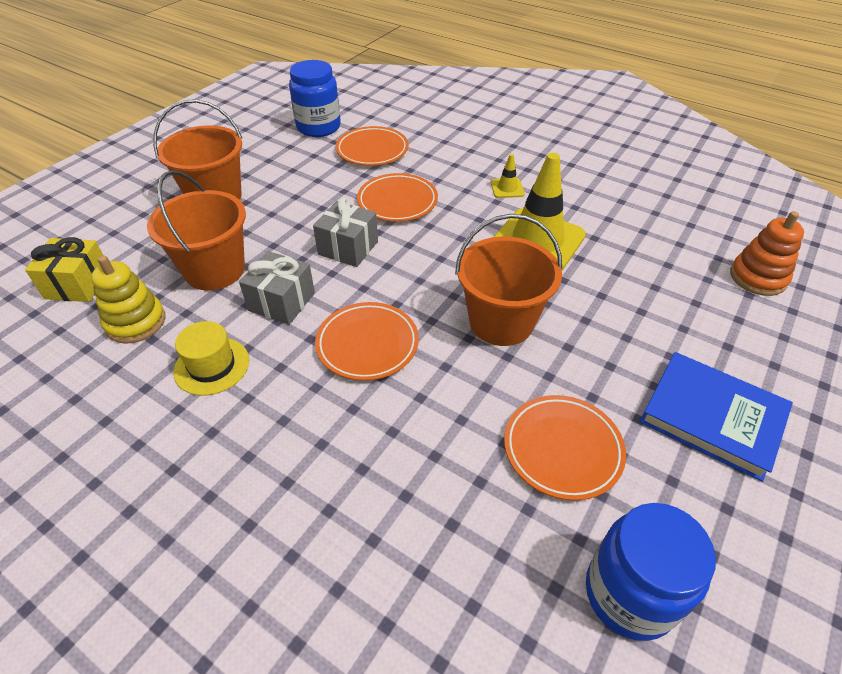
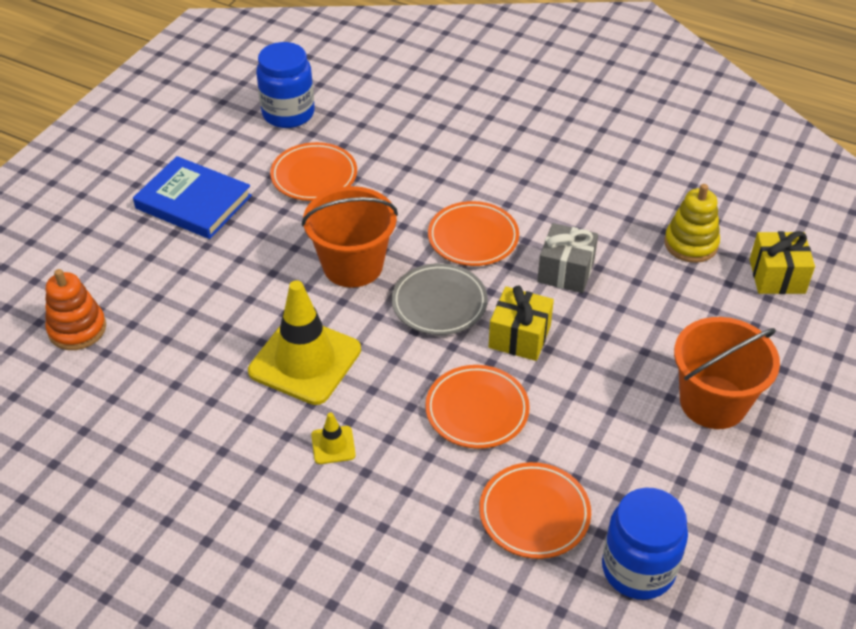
camera: 175 degrees right, 0 degrees up
orange bucket [147,170,246,290] -> none
yellow hat [173,321,249,396] -> none
grey gift [313,198,378,267] -> yellow gift [489,285,554,361]
none -> grey plate [392,263,488,335]

